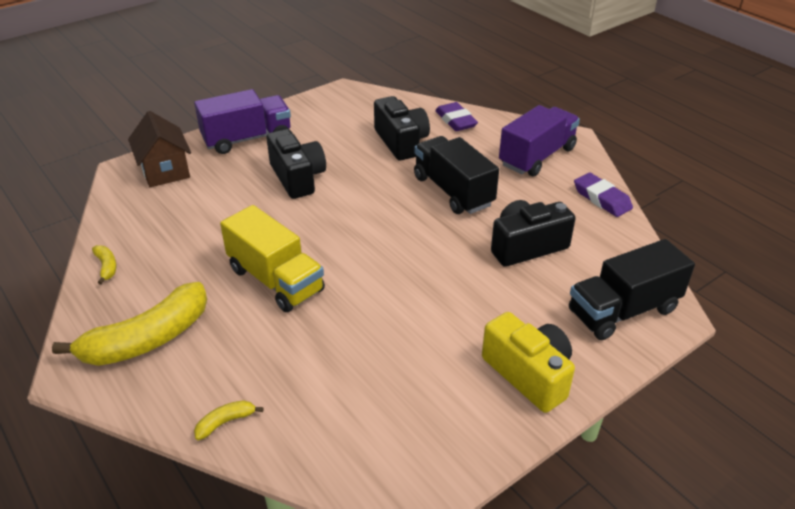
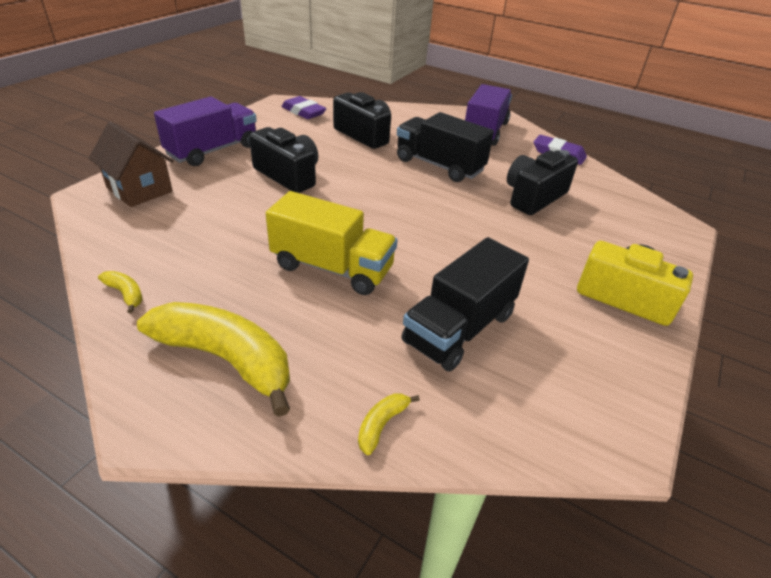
camera: 25 degrees left, 0 degrees up
yellow banana [52,282,207,366] -> yellow banana turned 90 degrees counterclockwise [137,302,290,417]
purple eraser [435,102,478,131] -> purple eraser moved to [281,96,326,119]
black truck [569,239,695,340] -> black truck moved to [401,237,529,372]

